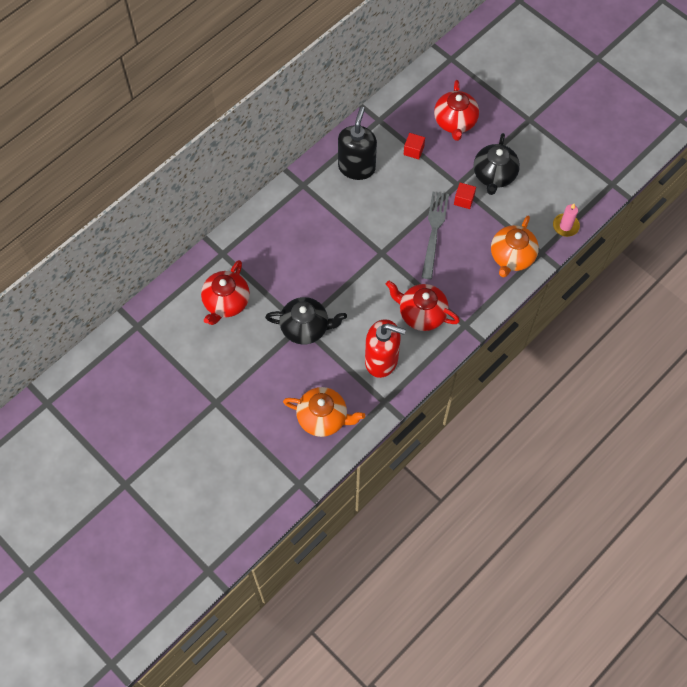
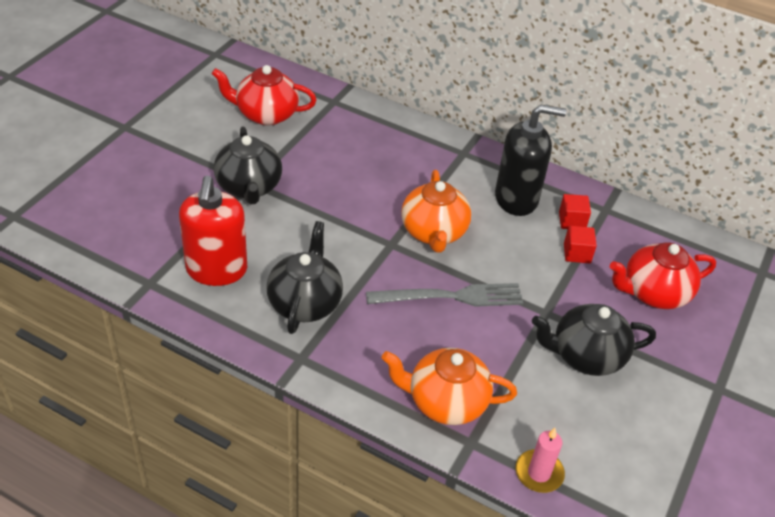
camera: 70 degrees right, 20 degrees down
orange teapot [283,387,365,437] -> orange teapot moved to [401,170,471,253]
red teapot [386,280,460,331] -> black teapot [266,221,343,334]
red cube [454,183,476,209] -> red cube moved to [559,194,591,229]

